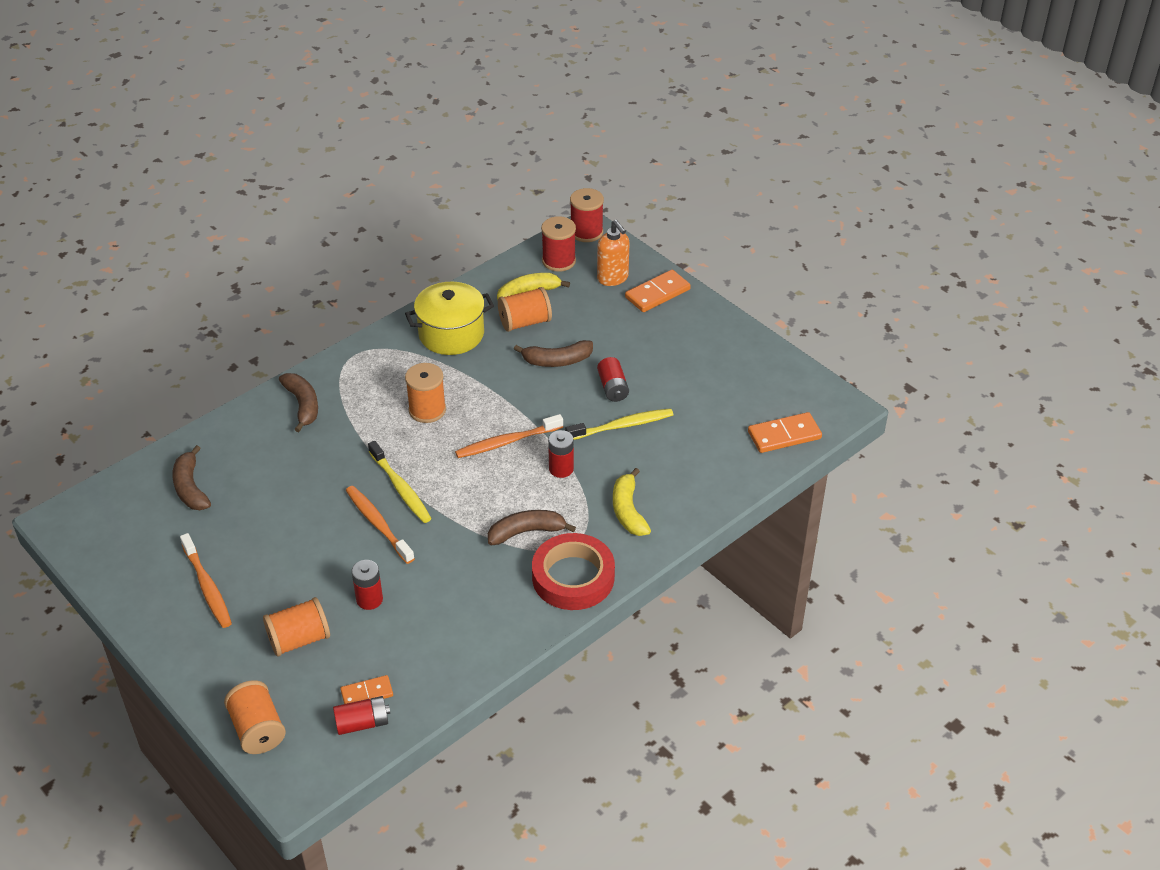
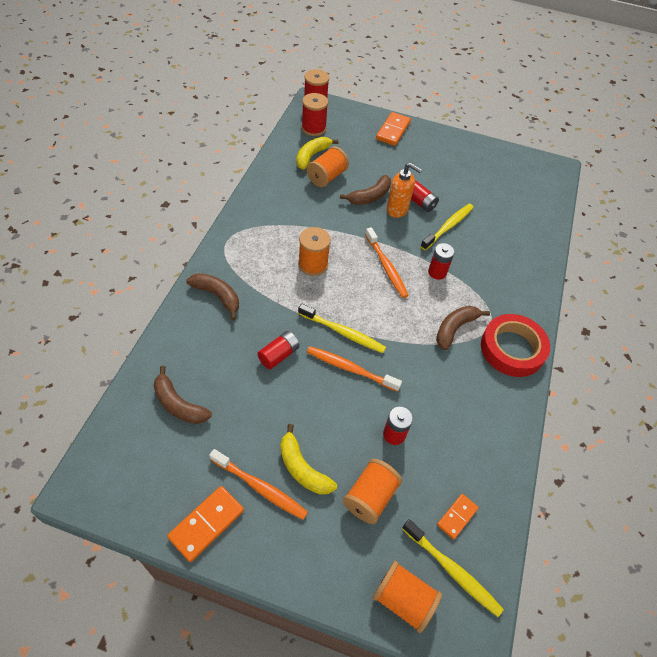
camera: 35 degrees left, 10 degrees up
red battery [333,696,390,735] -> red battery moved to [257,331,300,369]
yellow pot [405,282,494,355] -> none
orange toothbrush [455,414,563,458] -> orange toothbrush turned 60 degrees counterclockwise [365,227,409,298]
orange soap dispenser [597,220,630,286] -> orange soap dispenser moved to [387,163,422,218]
yellow banana [613,468,651,536] -> yellow banana moved to [280,424,337,495]
orange domino [748,412,822,453] -> orange domino moved to [167,486,244,562]
none -> yellow toothbrush [402,519,504,617]

